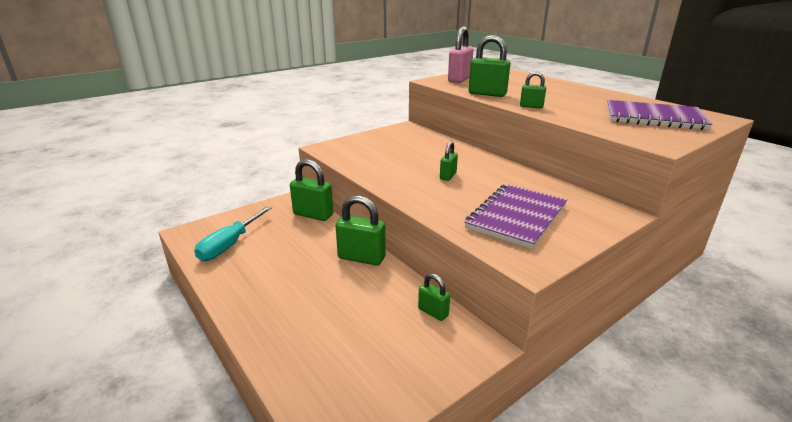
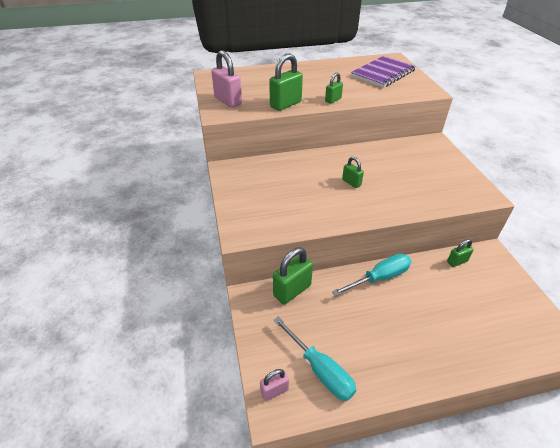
camera: 65 degrees left, 15 degrees up
green padlock [336,195,386,265] -> turquoise screwdriver [332,254,411,296]
purple notebook [464,184,567,249] -> none
none -> pink padlock [260,369,289,401]

